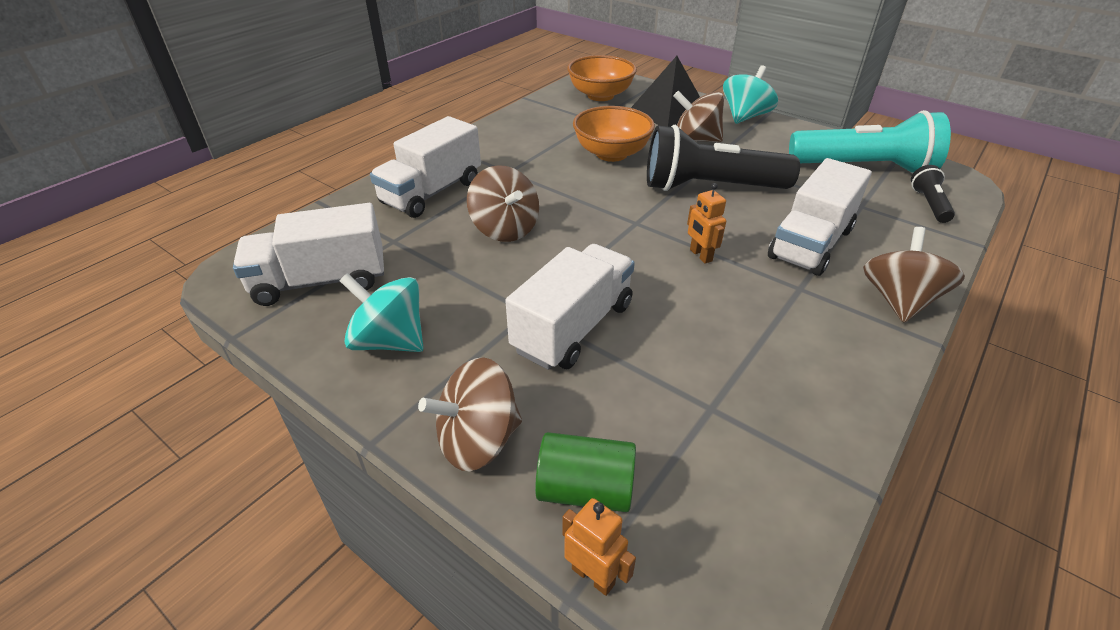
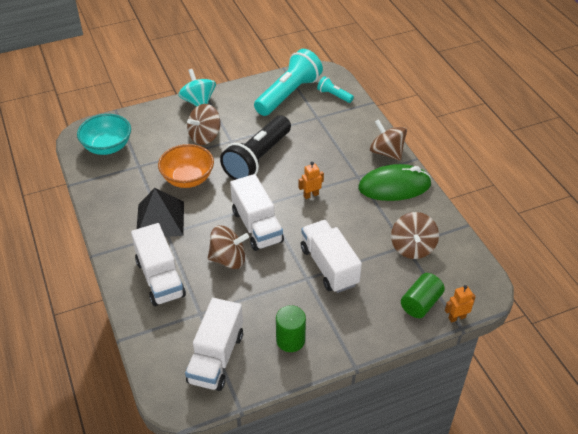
camera: 60 degrees left, 5 degrees up
turquoise spinning top [340,273,424,352] -> green cylinder [276,305,306,352]
brown spinning top [418,357,522,471] -> brown spinning top moved to [391,212,439,259]
orange bowl [567,55,637,101] -> turquoise bowl [77,114,131,155]
black pyramid [631,56,700,127] -> black pyramid moved to [137,188,184,237]
orange robot [687,183,726,264] -> orange robot turned 150 degrees clockwise [298,162,324,199]
white truck [768,158,872,276] -> white truck moved to [230,174,284,251]
black flashlight [911,165,955,223] -> turquoise flashlight [317,76,354,103]
none -> green mouse [358,164,432,201]

